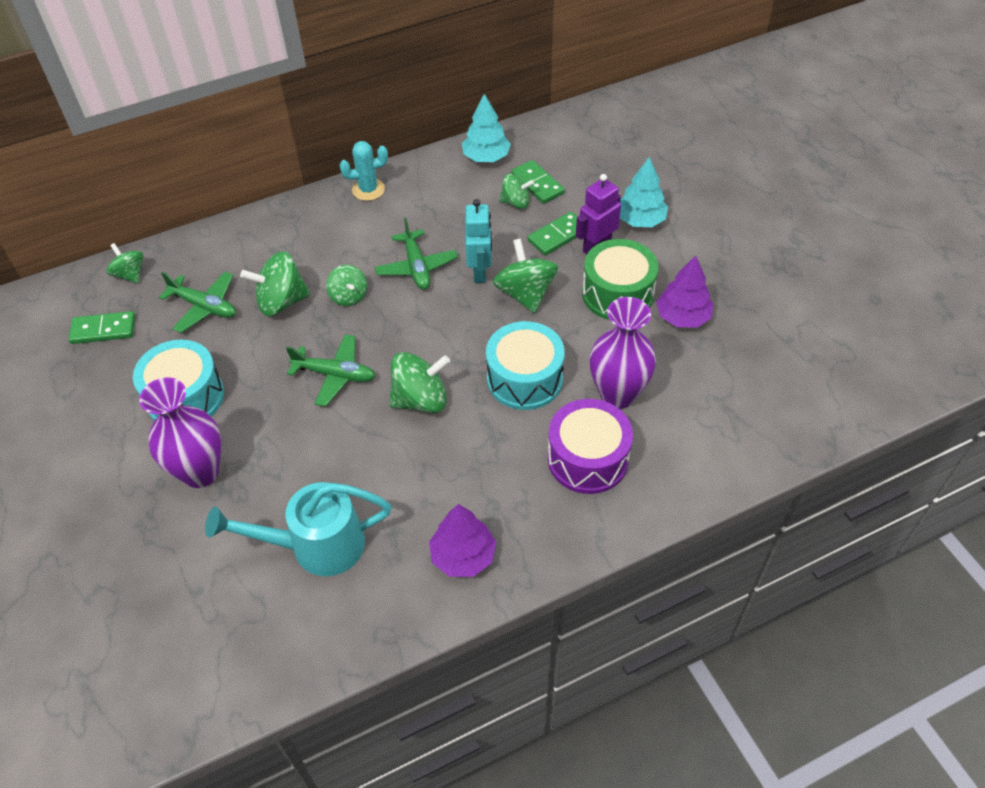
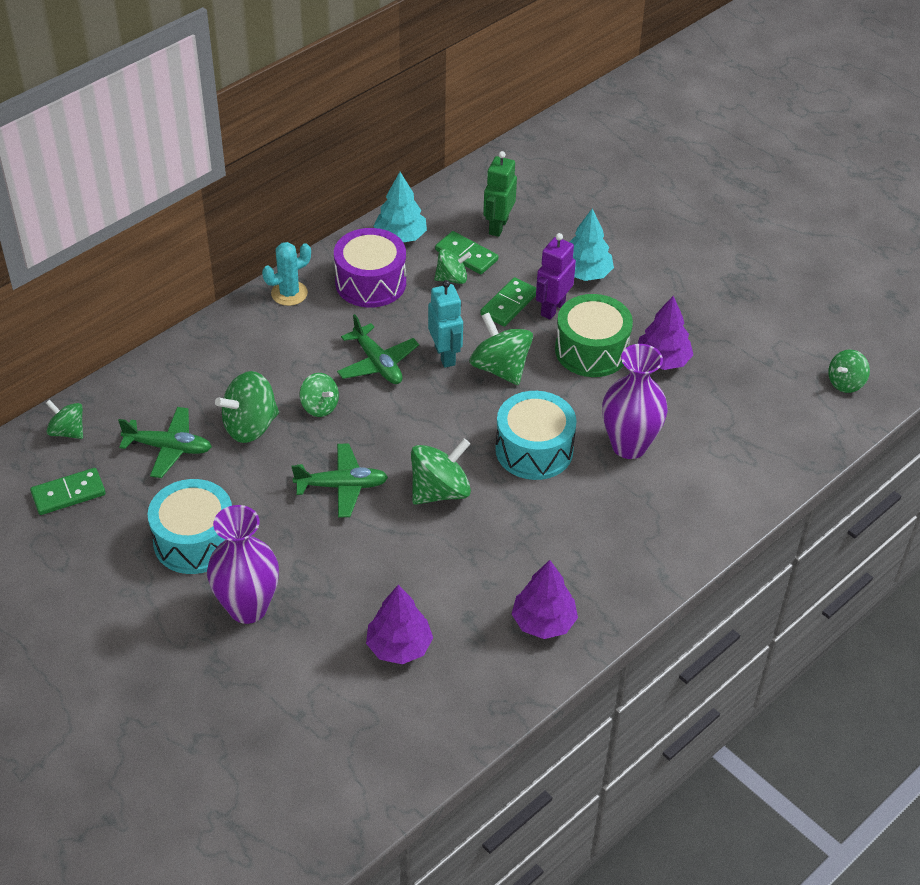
camera: 20 degrees left, 5 degrees down
turquoise watering can [205,482,392,576] -> purple tree [366,585,433,664]
purple drum [548,399,633,494] -> purple drum moved to [334,228,406,308]
none -> green robot [483,151,517,237]
none -> green spinning top [828,350,870,393]

